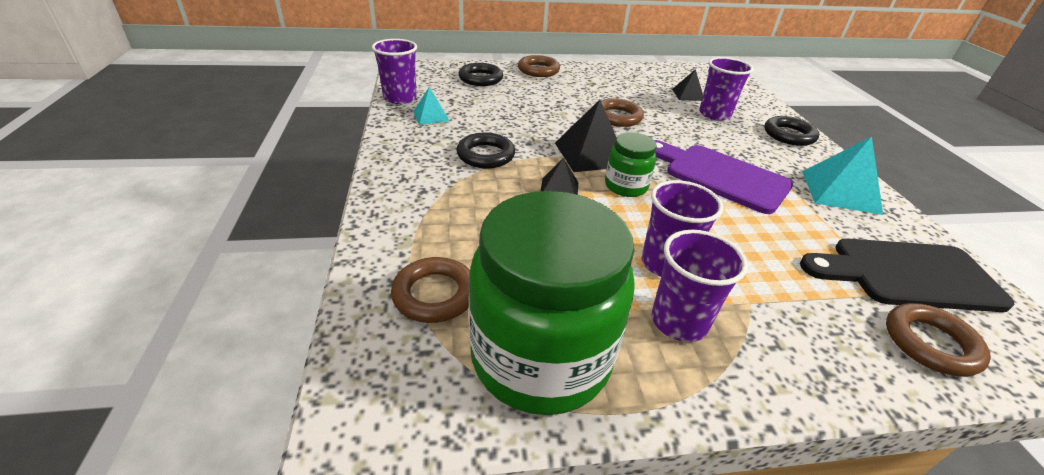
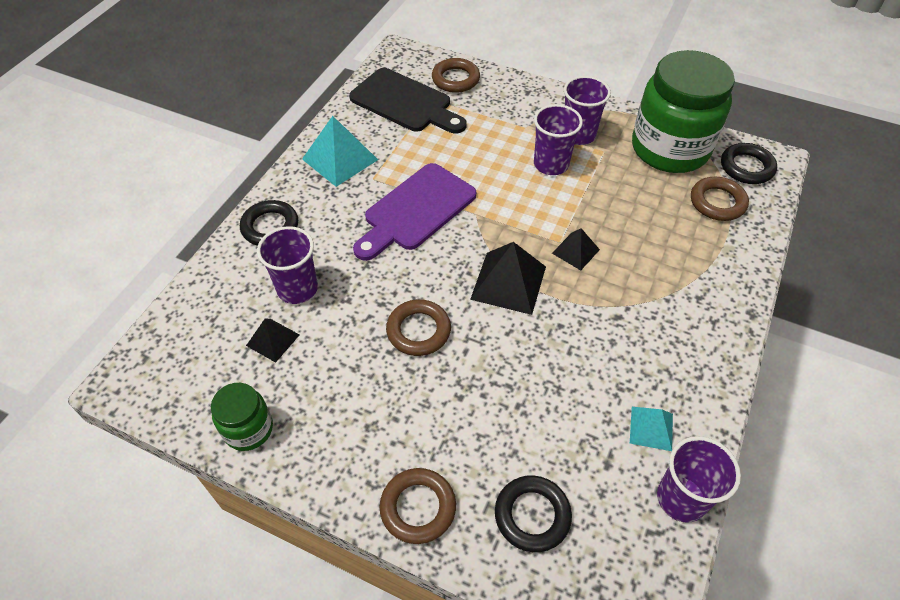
camera: 145 degrees left, 15 degrees up
black ring [457,133,515,168] -> black ring moved to [721,143,777,184]
green jar [605,132,657,197] -> green jar moved to [211,383,273,451]
purple cutting board [654,140,793,214] -> purple cutting board turned 60 degrees clockwise [353,163,476,261]

